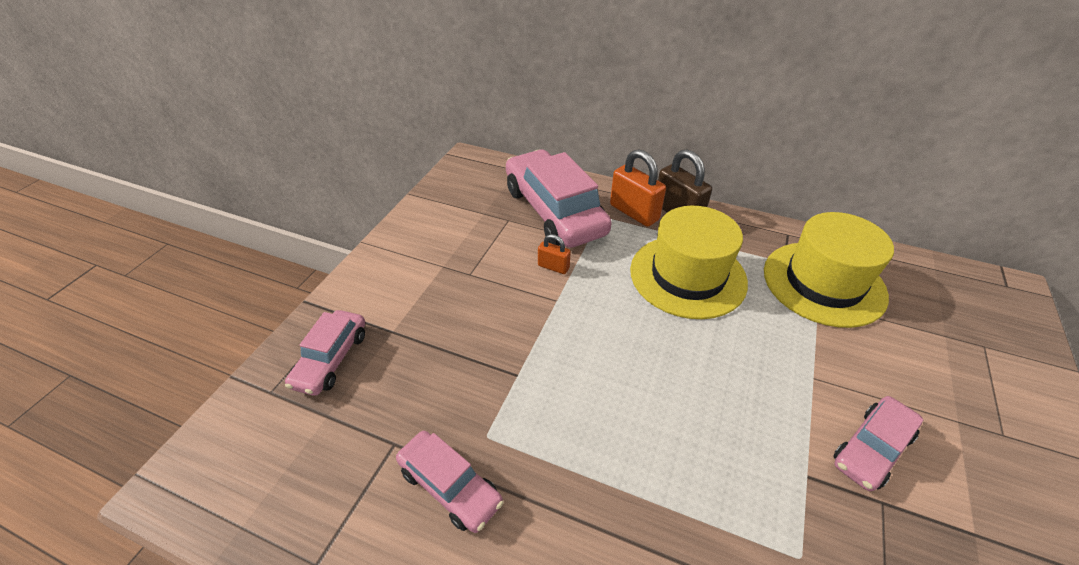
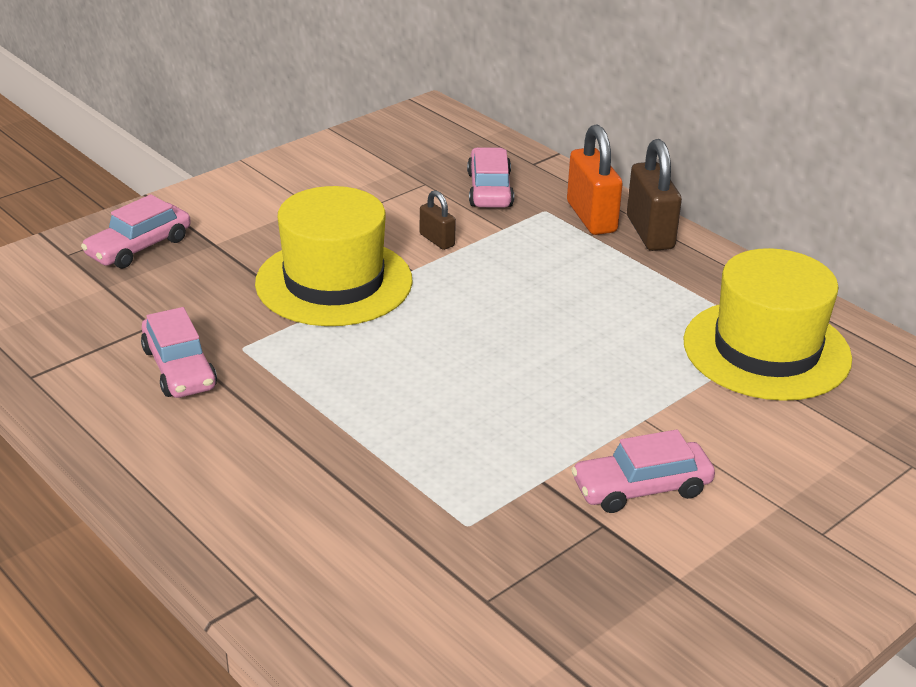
camera: 25 degrees right, 10 degrees down
pink car [506,150,612,248] -> pink car [467,147,514,208], size x0.53
orange padlock [538,234,571,274] -> brown padlock [420,190,456,250]
yellow hat [630,206,748,319] -> yellow hat moved to [255,186,413,326]

